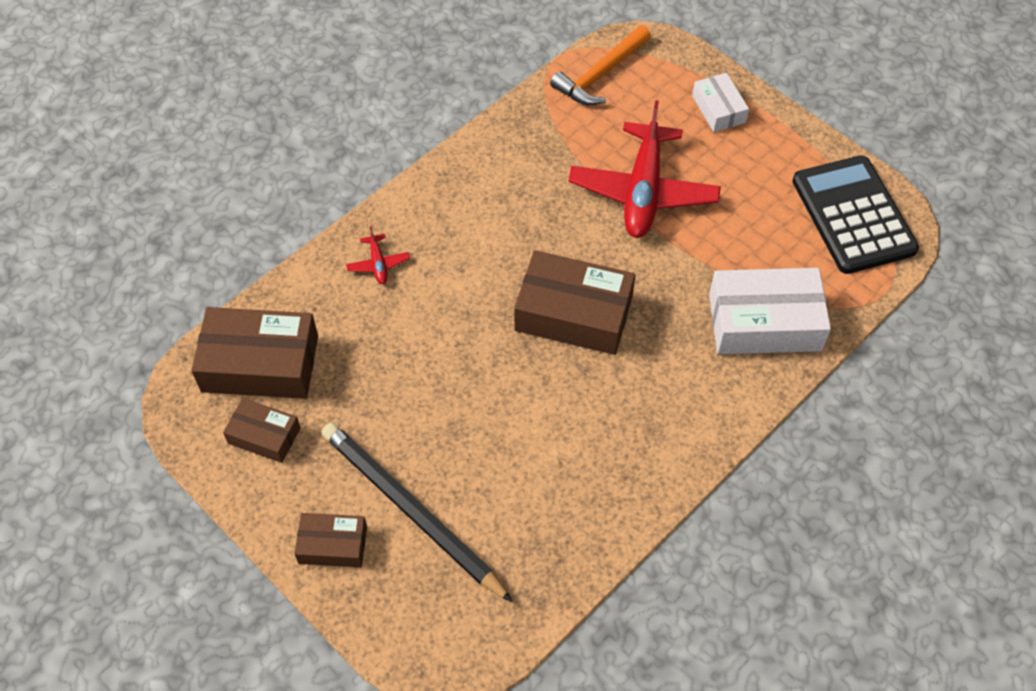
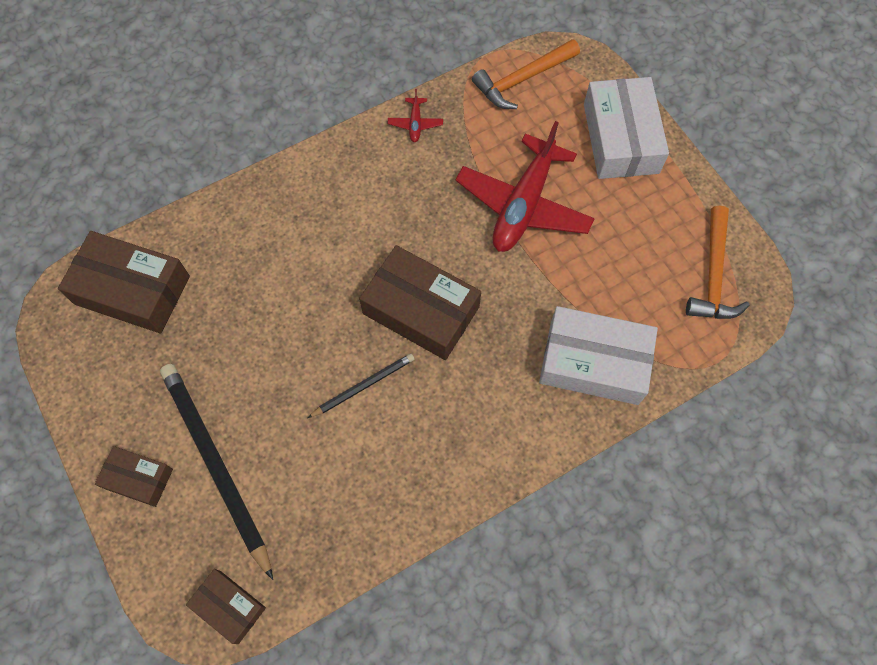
camera: 15 degrees right, 10 degrees up
brown box [223,398,301,463] -> brown box moved to [186,569,266,644]
red plane [346,226,410,284] -> red plane moved to [388,89,443,142]
white box [692,73,749,132] -> white box [584,77,669,179], size x1.81
black calculator [792,155,919,274] -> orange hammer [686,206,750,319]
none -> black pencil [307,353,414,418]

